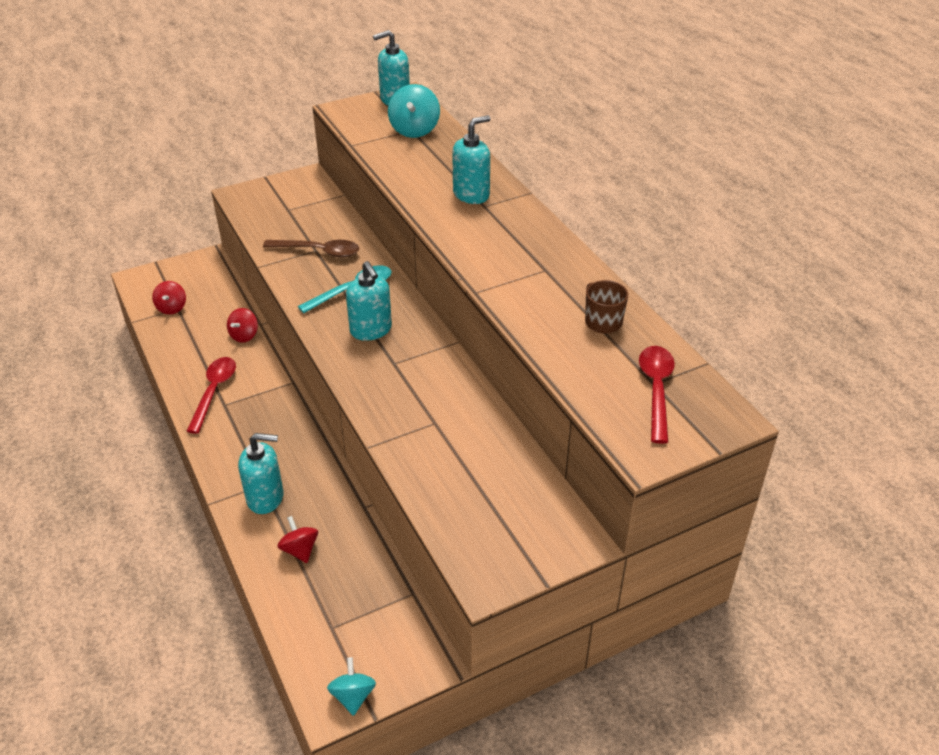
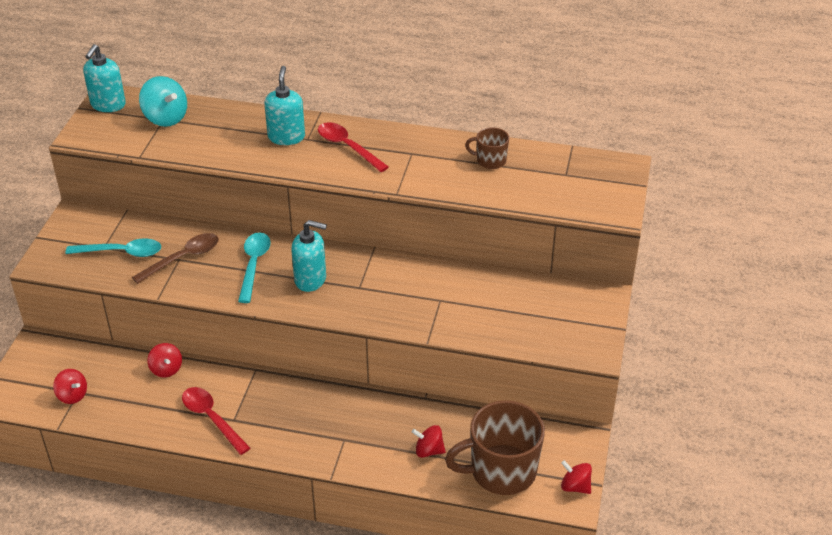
camera: 50 degrees left, 0 degrees up
turquoise soap dispenser [238,433,284,514] -> none
turquoise spinning top [327,657,376,716] -> red spinning top [561,460,592,494]
red spoon [639,346,675,444] -> red spoon moved to [318,122,389,172]
none -> turquoise spoon [65,238,161,257]
none -> brown mug [445,400,545,495]

